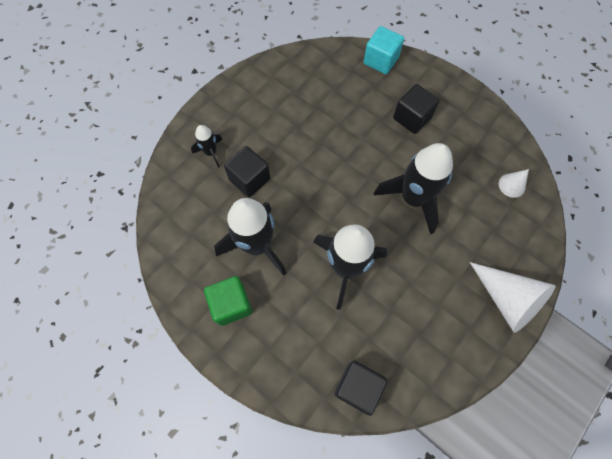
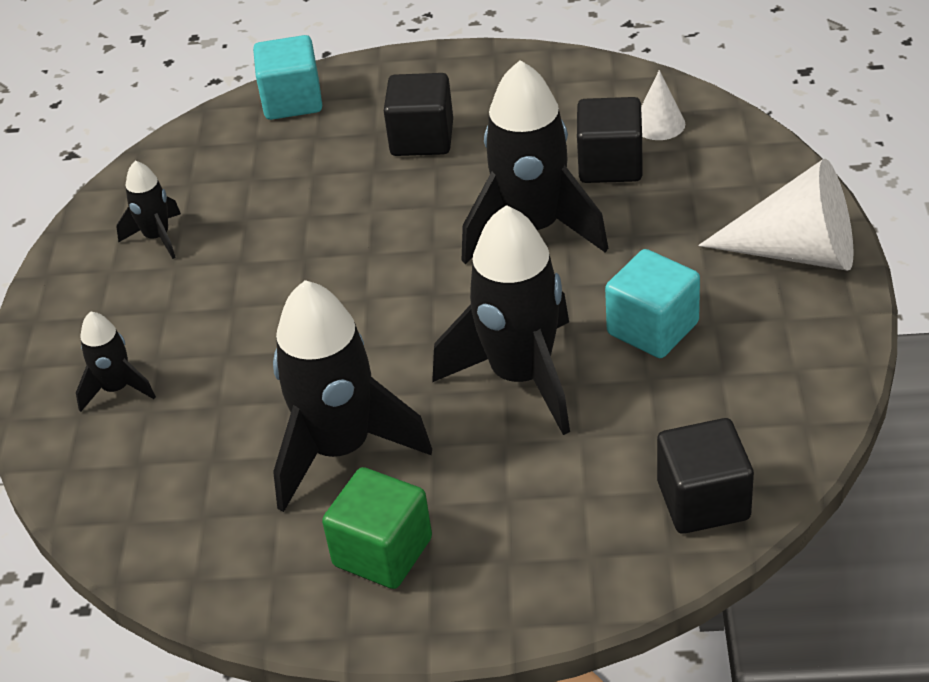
camera: 35 degrees left, 25 degrees down
black cube [224,146,270,197] -> black cube moved to [577,97,643,183]
none -> black rocket [116,161,181,259]
none -> turquoise cube [605,249,700,358]

